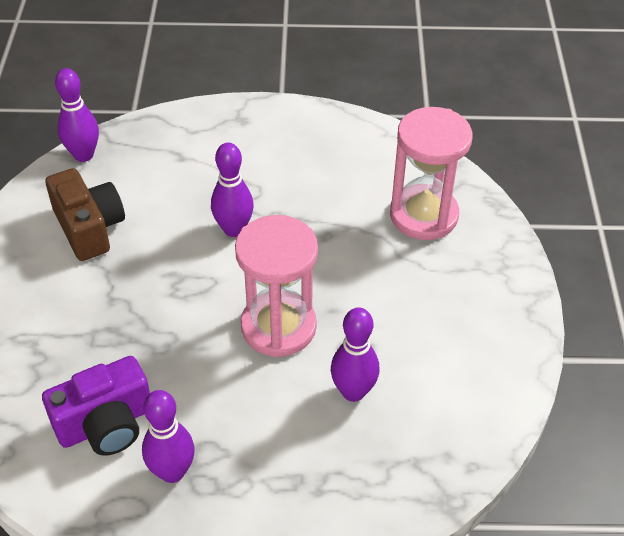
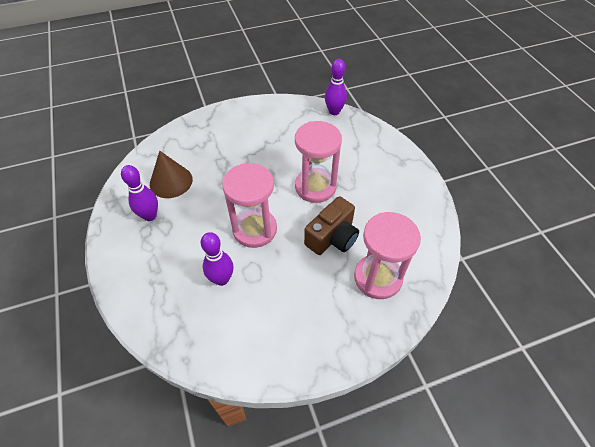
camera: 70 degrees right, 5 degrees up
purple camera [42,356,150,456] -> brown cone [150,151,193,198]
brown camera [46,168,125,261] -> brown camera moved to [304,196,359,255]
purple bowling pin [211,143,254,237] -> pink hourglass [295,121,342,203]

